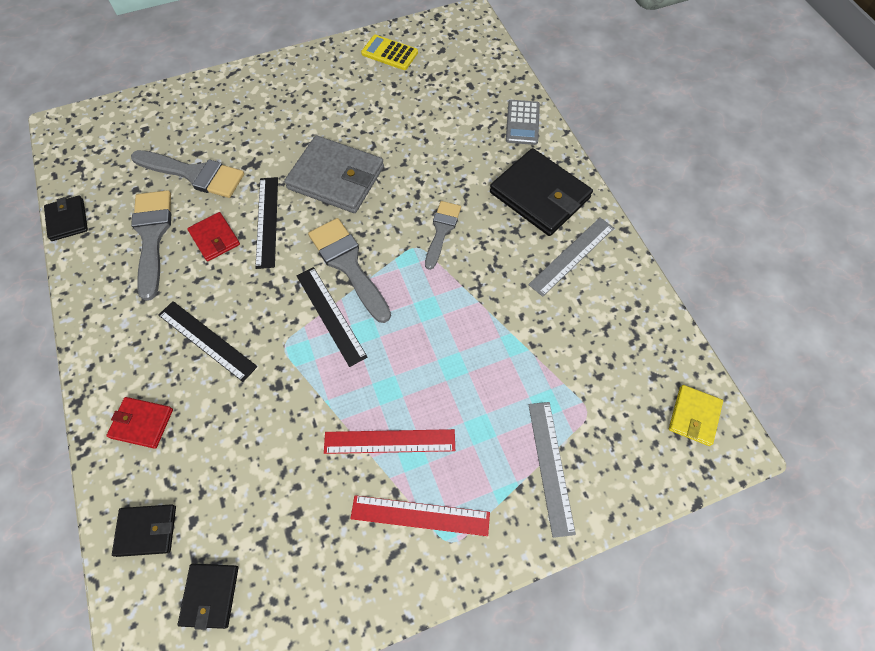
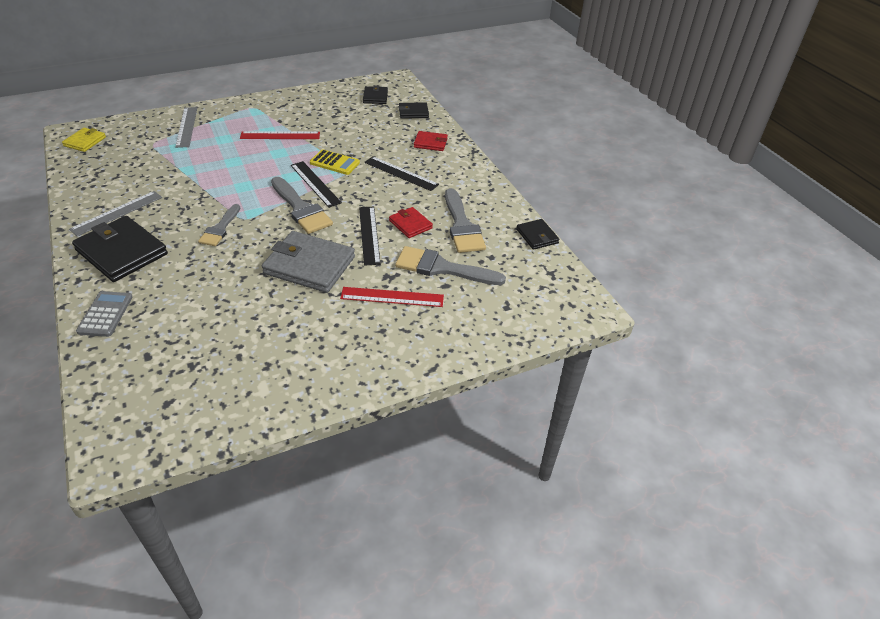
camera: 175 degrees right, 20 degrees down
red ruler [350,495,490,536] -> red ruler moved to [340,287,444,307]
yellow calculator [361,35,418,70] -> yellow calculator moved to [310,149,360,175]

